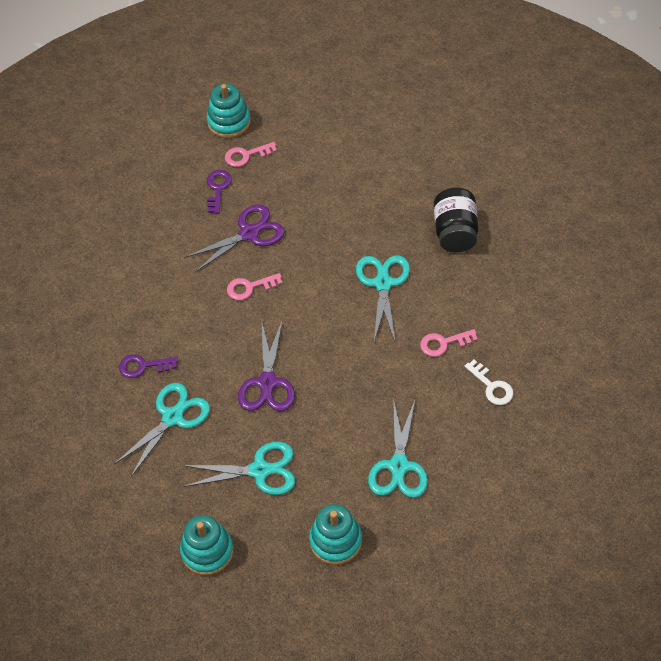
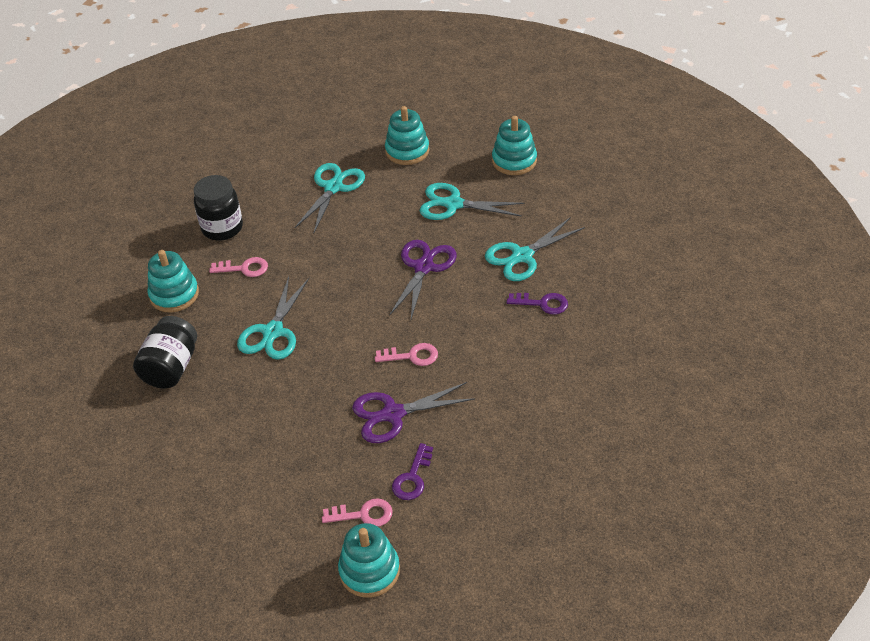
camera: 165 degrees left, 10 degrees down
white key [464,360,514,405] -> black jar [194,175,243,240]
none -> turquoise stacking toy [147,250,199,312]

